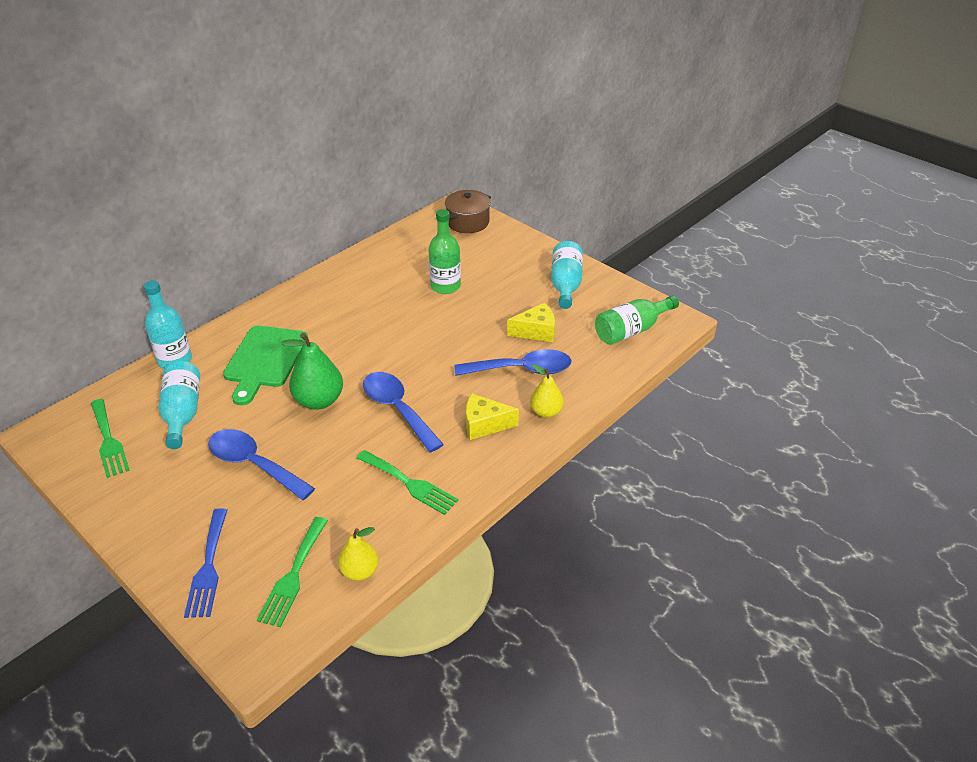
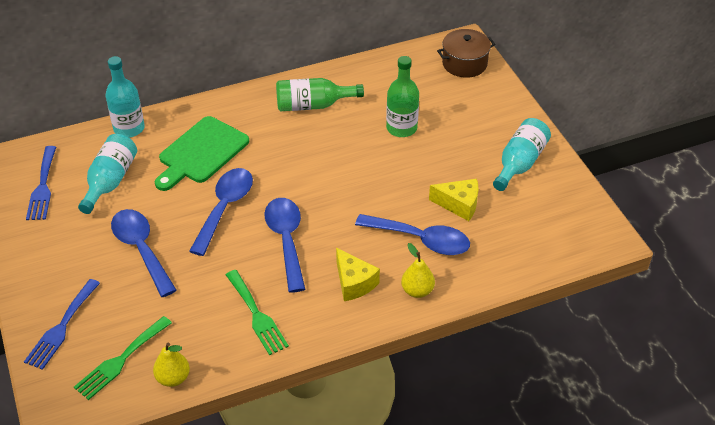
camera: 25 degrees right, 5 degrees up
green fork [91,399,130,478] -> blue fork [26,146,56,220]
green pear [281,333,343,410] -> blue spoon [189,168,253,256]
yellow cheese [466,393,519,440] -> yellow cheese turned 150 degrees counterclockwise [336,248,380,301]
green bottle [595,295,679,345] -> green bottle moved to [276,78,364,111]

